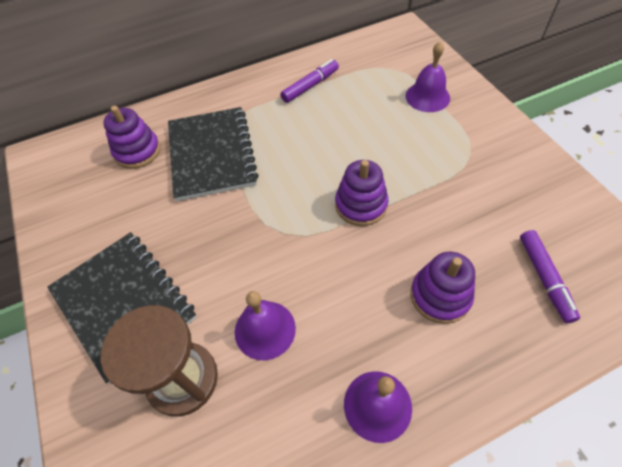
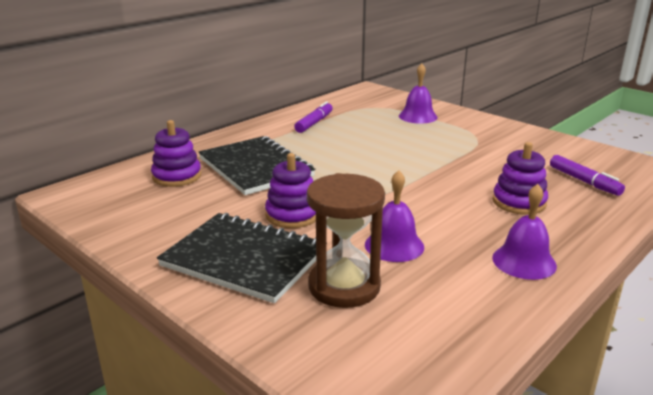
camera: 25 degrees left, 30 degrees down
purple stacking toy [335,160,388,226] -> purple stacking toy moved to [265,153,316,228]

